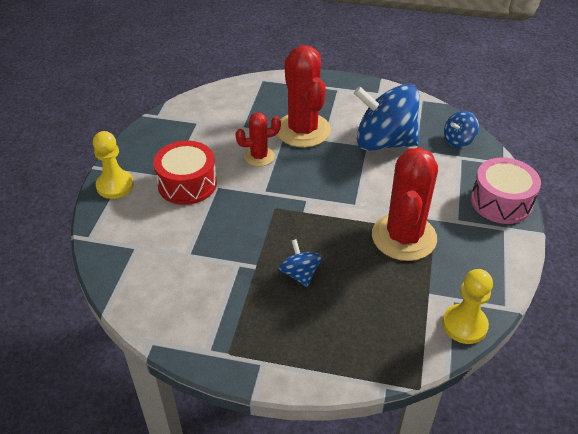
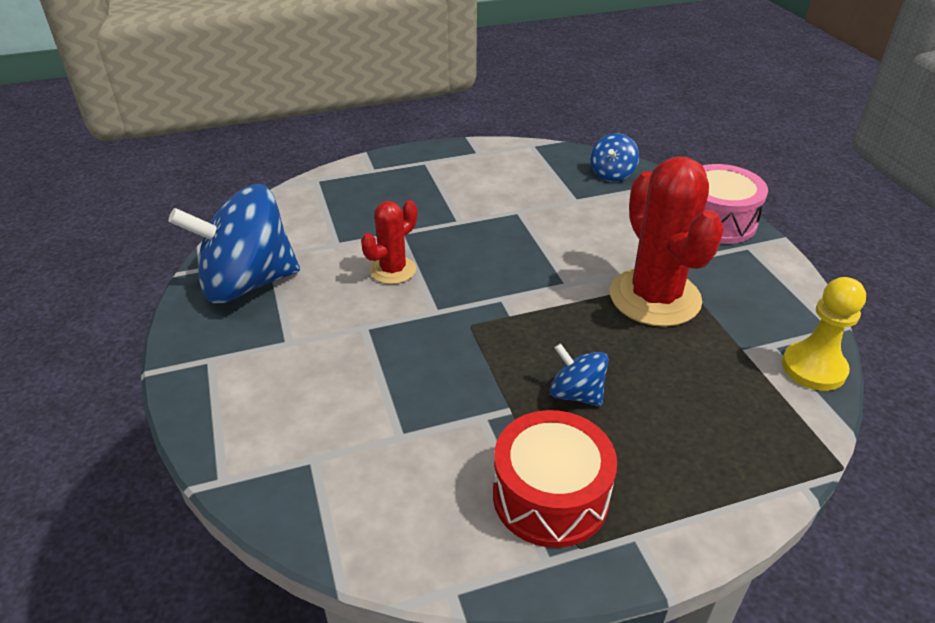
camera: 30 degrees left, 5 degrees down
yellow pawn [93,131,134,199] -> none
red drum [153,141,217,205] -> red drum moved to [493,410,617,548]
red cactus [277,45,331,148] -> none
blue spinning top [354,84,419,151] -> blue spinning top moved to [168,184,300,303]

